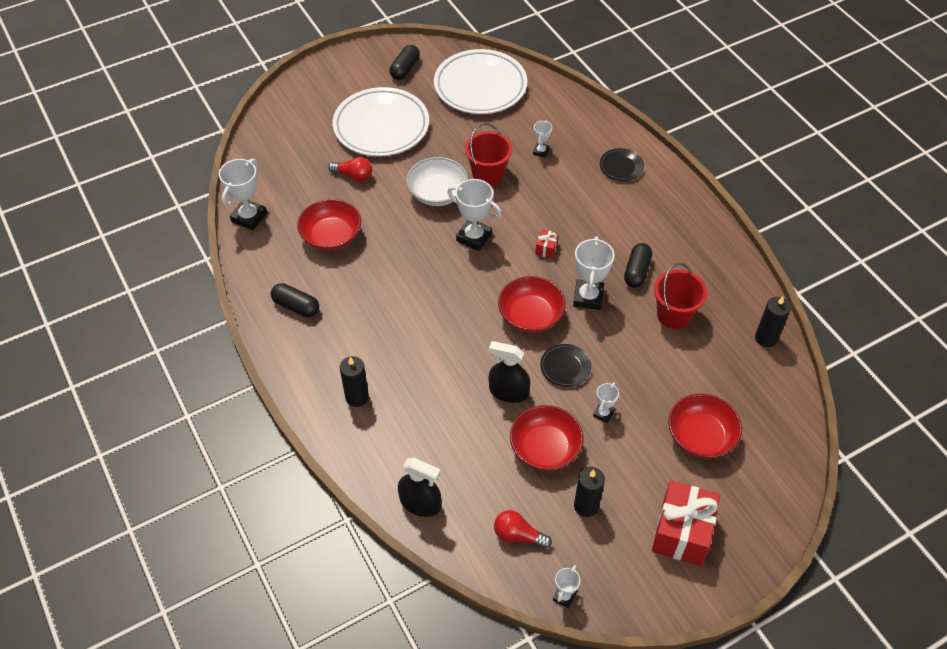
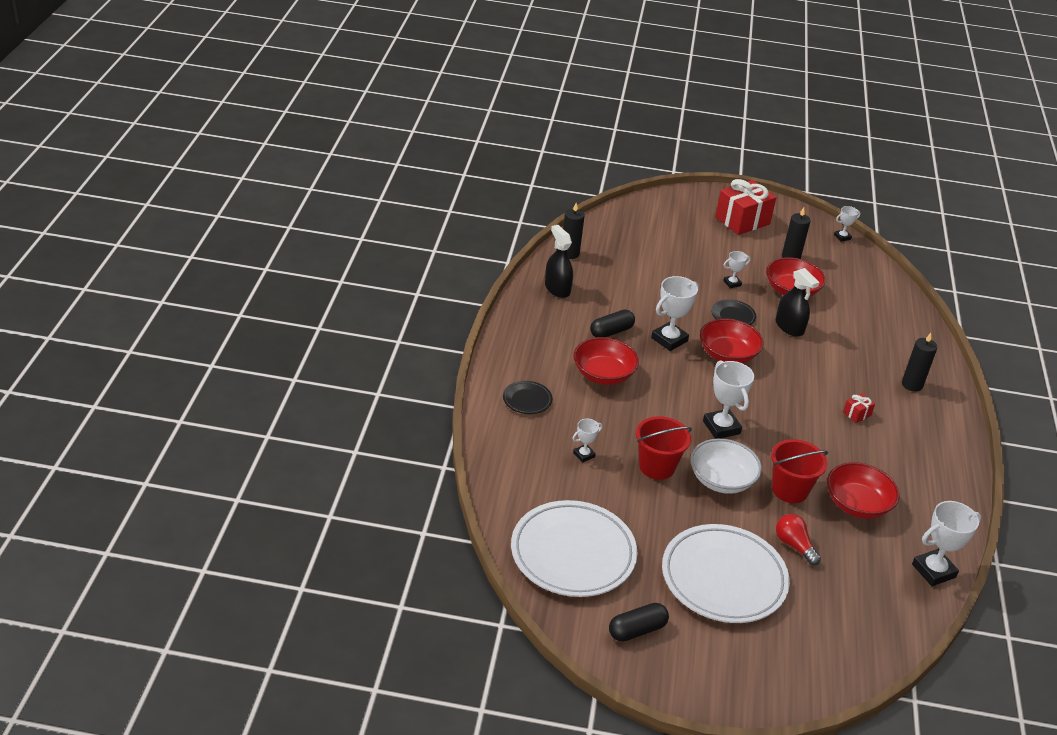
camera: 145 degrees left, 15 degrees down
black capsule [271,283,319,317] -> none
black spray bottle [398,458,441,517] -> black spray bottle moved to [545,225,573,298]
red light bulb [494,510,552,549] -> none
red gift [535,229,559,259] -> red gift moved to [843,393,875,423]
red bucket [654,263,707,329] -> red bucket moved to [771,439,828,503]
red bowl [668,394,742,458] -> red bowl moved to [573,337,639,385]

